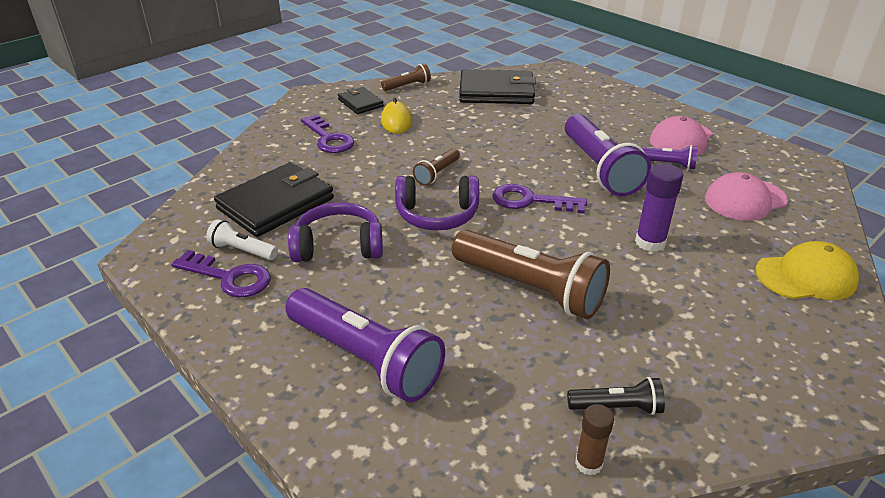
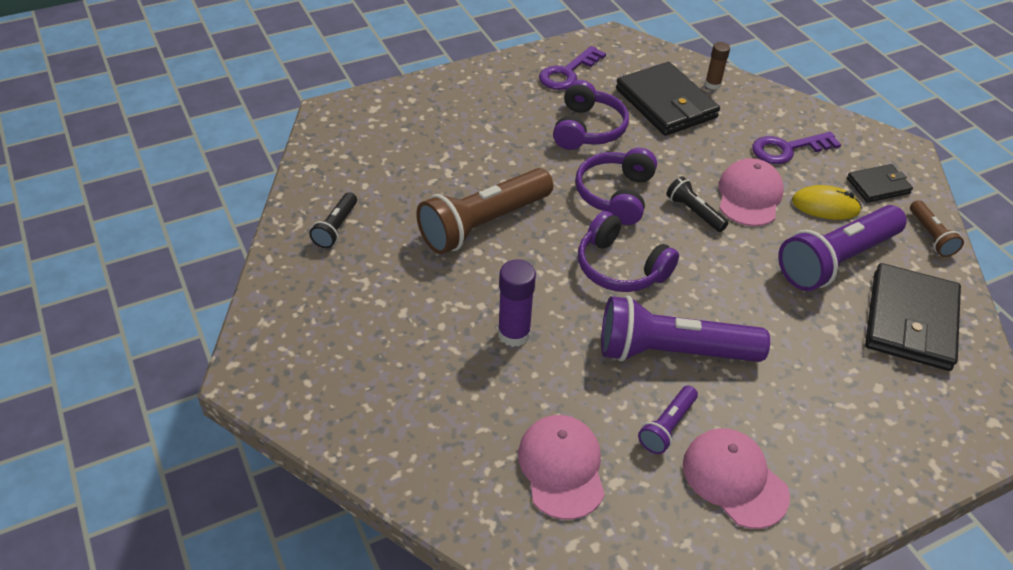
camera: 105 degrees right, 10 degrees up
white flashlight [206,219,278,260] -> none
purple flashlight [285,288,445,402] -> purple flashlight moved to [778,205,907,291]
brown flashlight [413,148,460,185] -> black flashlight [666,176,728,232]
purple key [493,184,587,214] -> purple headphones [578,211,679,292]
brown glue stick [575,404,614,476] -> brown glue stick moved to [705,42,730,90]
yellow cap [755,241,859,300] -> none
none -> pink cap [718,158,784,226]

